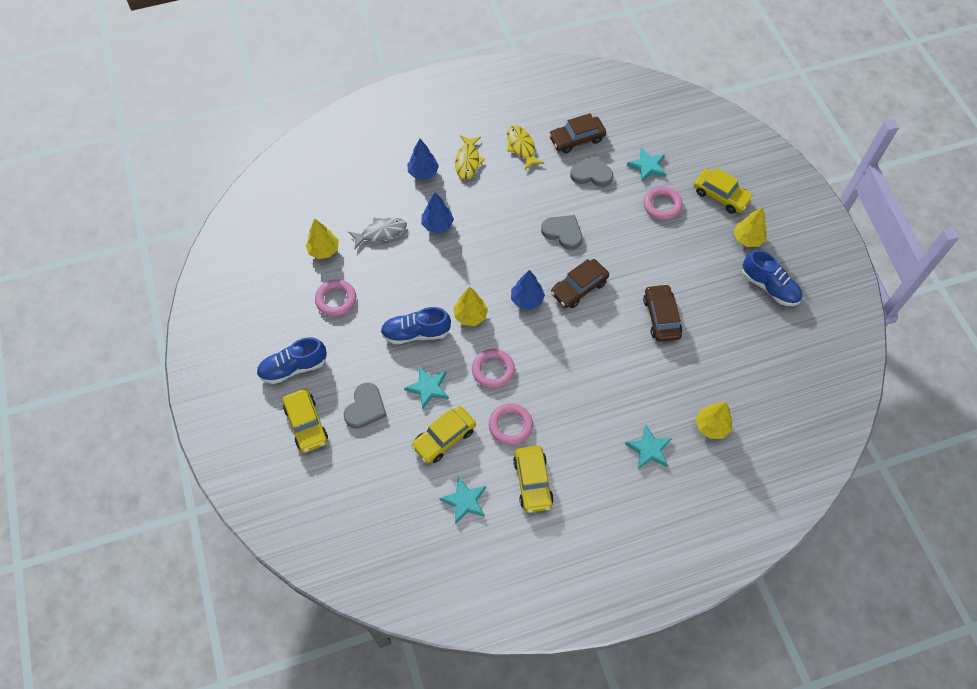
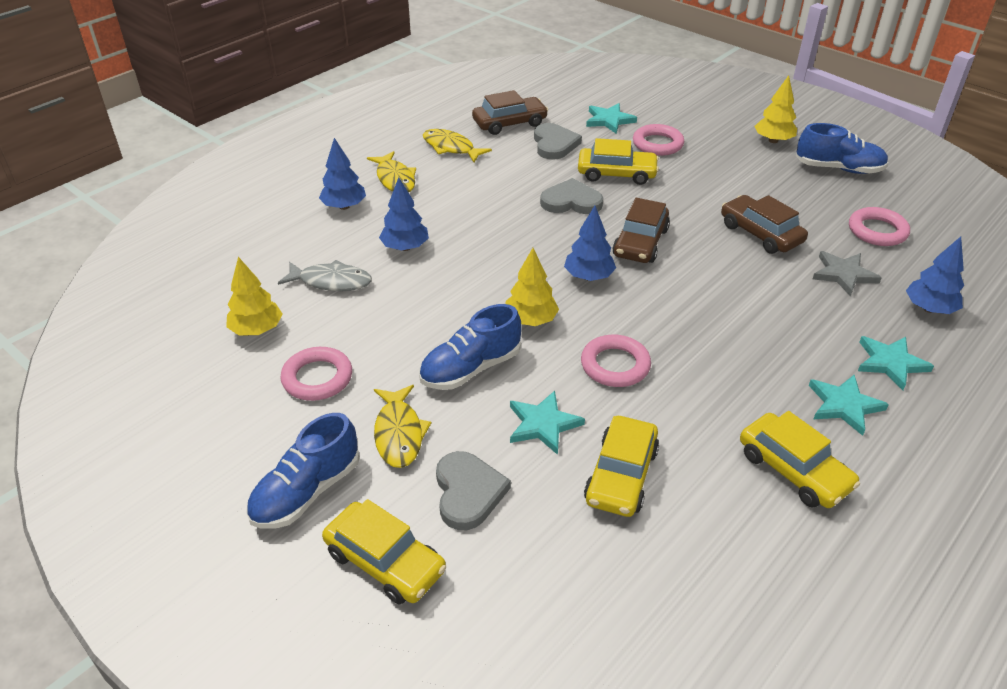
camera: 30 degrees left, 20 degrees down
grey fish [348,218,407,249] -> grey fish turned 60 degrees clockwise [278,260,372,291]
turquoise star [439,476,486,524] -> turquoise star moved to [809,375,889,436]
pink ring [489,403,533,445] -> pink ring moved to [849,207,910,246]
brown car [549,113,606,153] -> brown car turned 150 degrees counterclockwise [472,90,548,135]
grey heart [570,154,613,187] -> grey heart turned 105 degrees clockwise [534,123,582,160]
yellow car [694,168,753,214] -> yellow car moved to [578,138,659,185]
yellow tree [696,402,732,439] -> blue tree [906,236,964,314]
none -> yellow fish [374,385,431,468]
none -> grey star [813,251,882,296]

